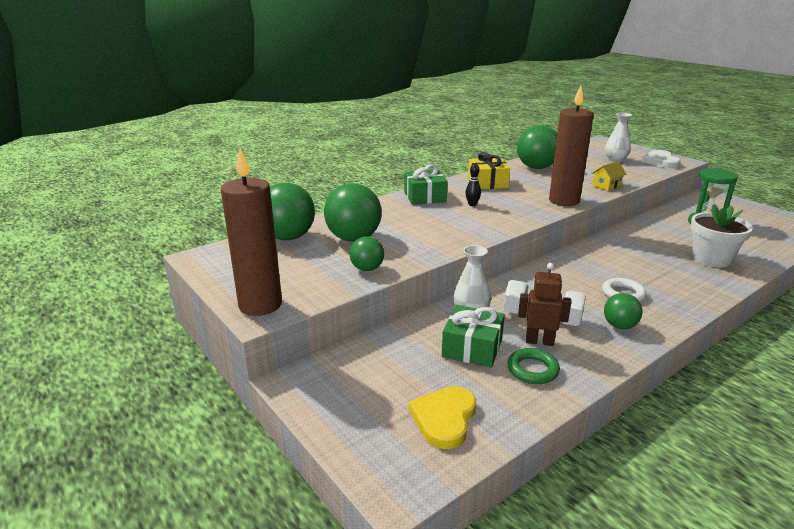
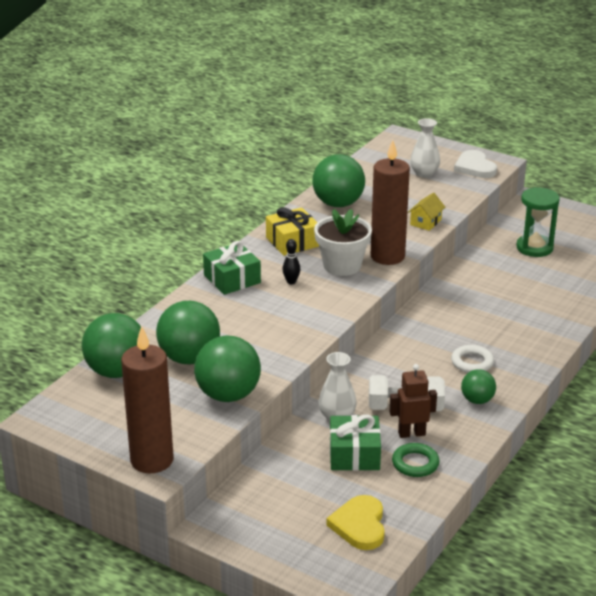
camera: 20 degrees left, 5 degrees up
green ball [350,236,384,271] -> green ball [194,336,261,402], size x1.82
white flower pot [691,204,753,267] -> white flower pot moved to [314,209,372,276]

